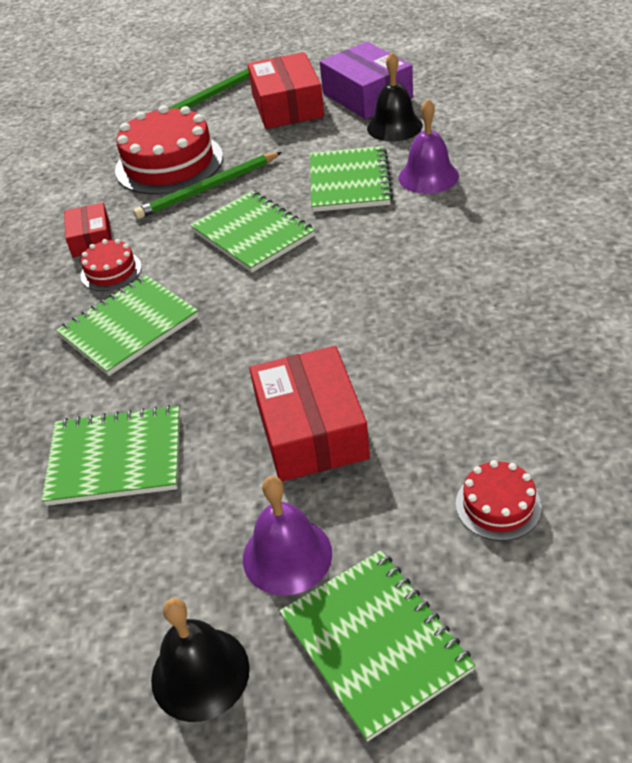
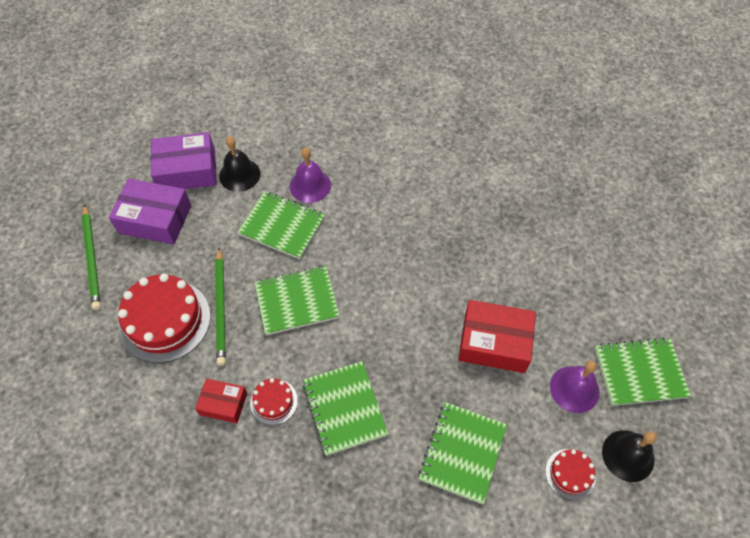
camera: 70 degrees left, 15 degrees up
red box [248,52,324,129] -> purple box [109,178,191,244]
red cake [456,460,542,541] -> red cake moved to [545,449,596,500]

